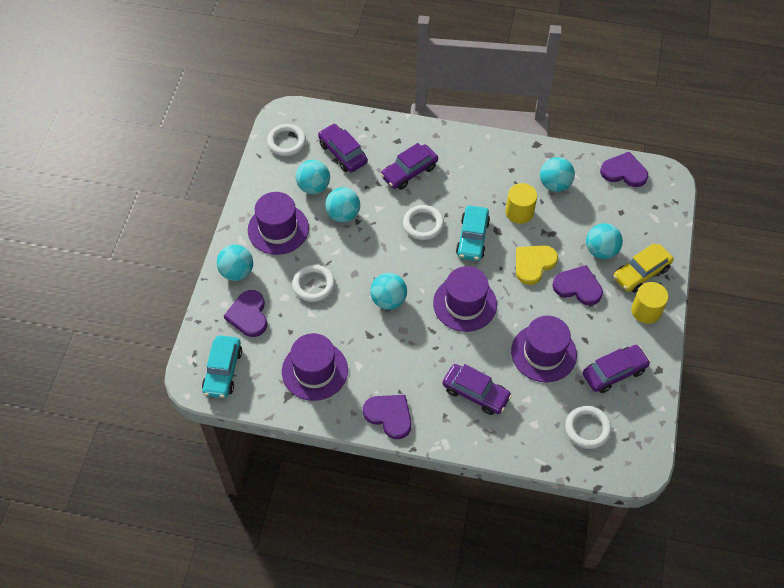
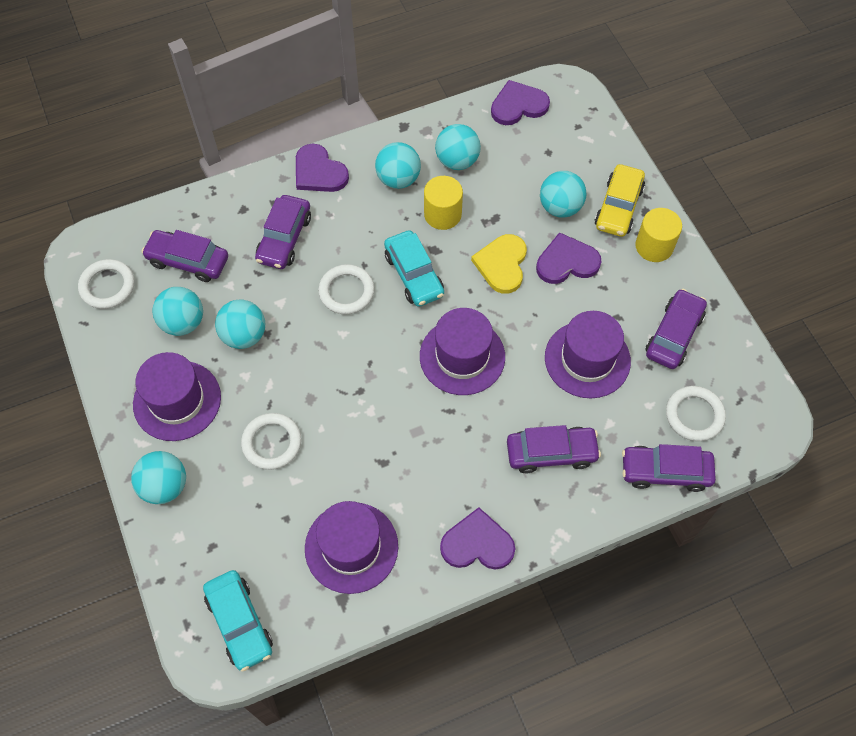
camera: 35 degrees left, 5 degrees up
purple heart [224,290,267,337] -> purple heart moved to [296,143,349,192]
turquoise ball [370,273,407,310] -> turquoise ball moved to [375,142,421,189]
none -> purple car [622,444,716,492]

